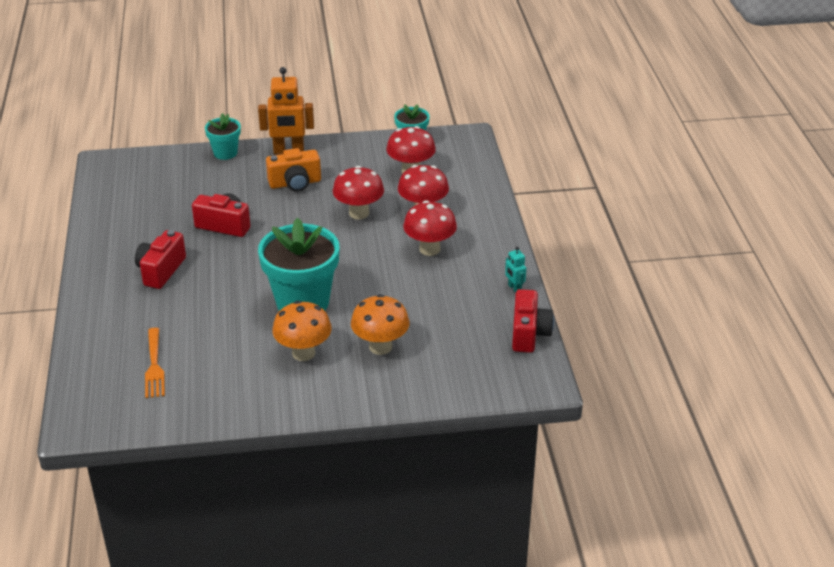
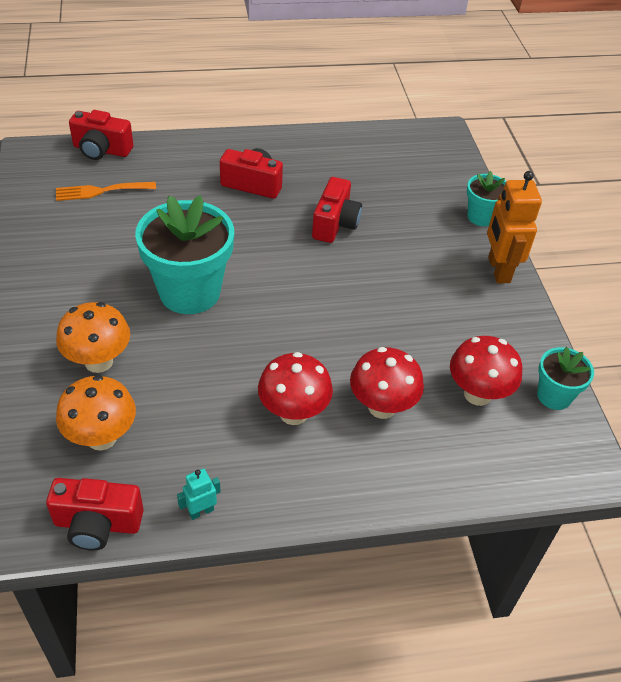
camera: 85 degrees right, 10 degrees up
orange camera [266,148,321,192] -> none
orange mushroom [272,301,332,361] -> orange mushroom moved to [56,375,136,450]
red mushroom [333,166,384,220] -> none
none -> red camera [69,110,133,160]

